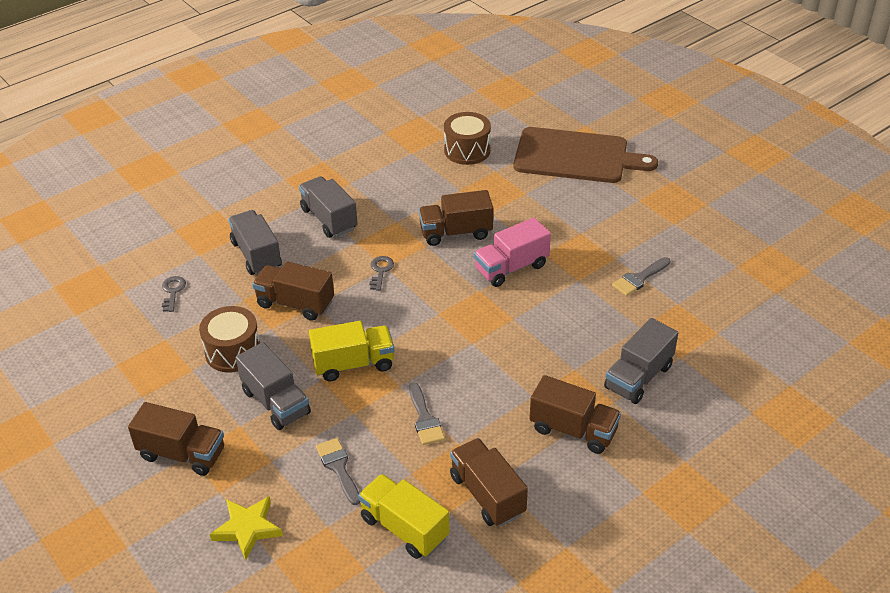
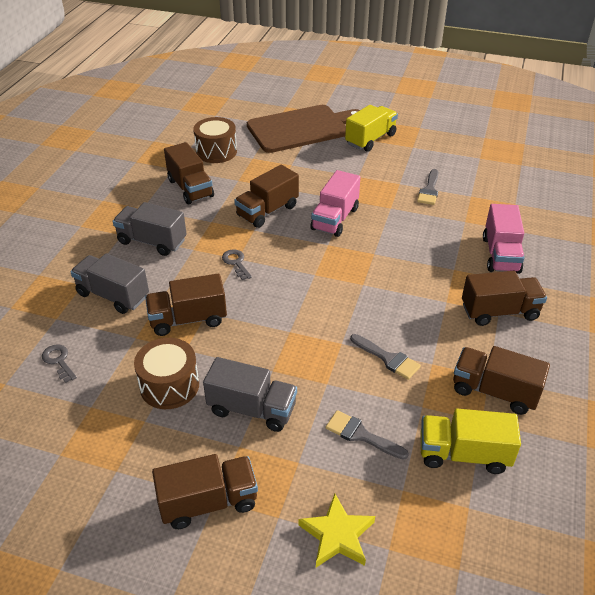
camera: 35 degrees left, 0 degrees up
yellow truck [309,321,395,381] -> yellow truck moved to [345,105,398,152]
grey truck [604,318,678,404] -> pink truck [483,204,525,274]
none -> brown truck [164,142,214,204]

